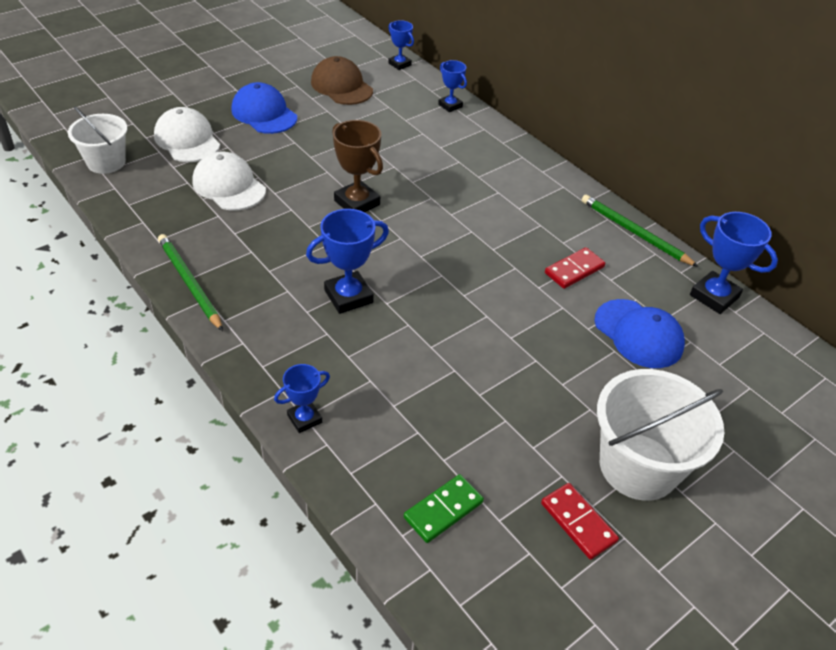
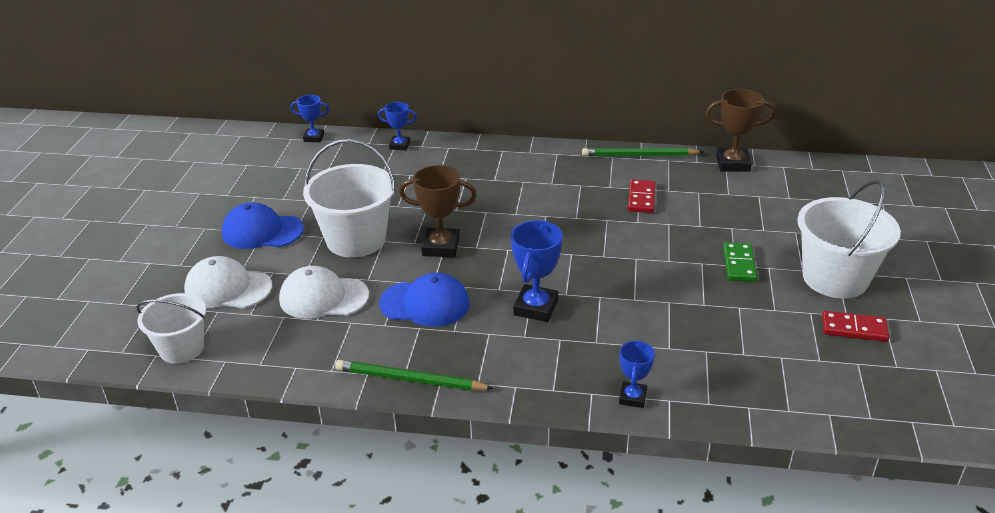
camera: 40 degrees left, 10 degrees down
brown cap [311,56,373,105] -> none
green domino [404,474,484,543] -> green domino moved to [723,242,757,282]
blue cap [595,299,685,368] -> blue cap moved to [379,273,470,327]
blue trophy [690,212,778,314] -> brown trophy [705,89,776,172]
none -> white bucket [303,139,396,258]

